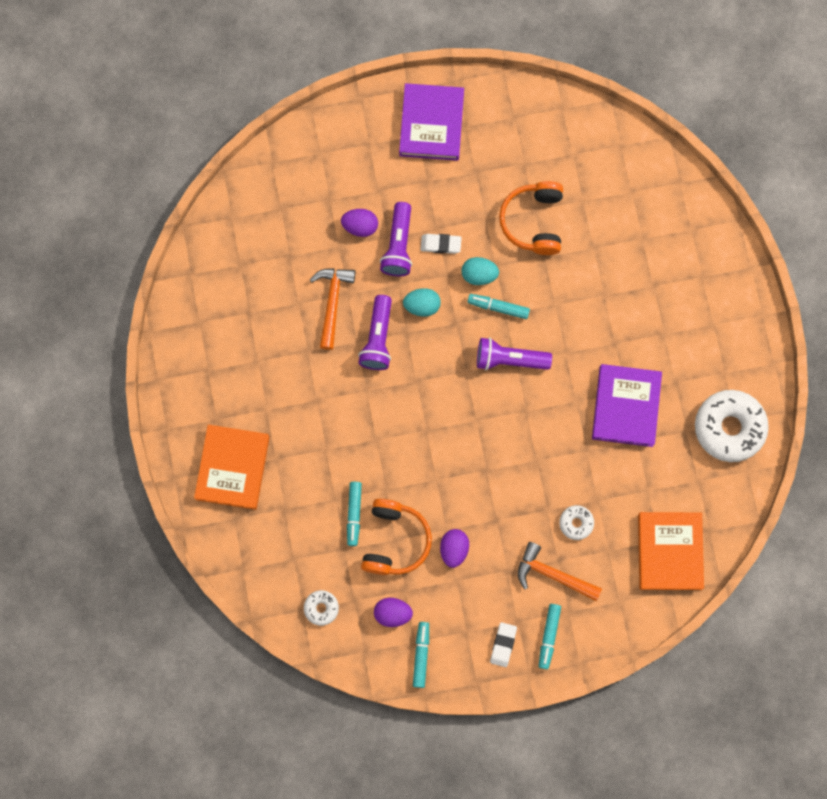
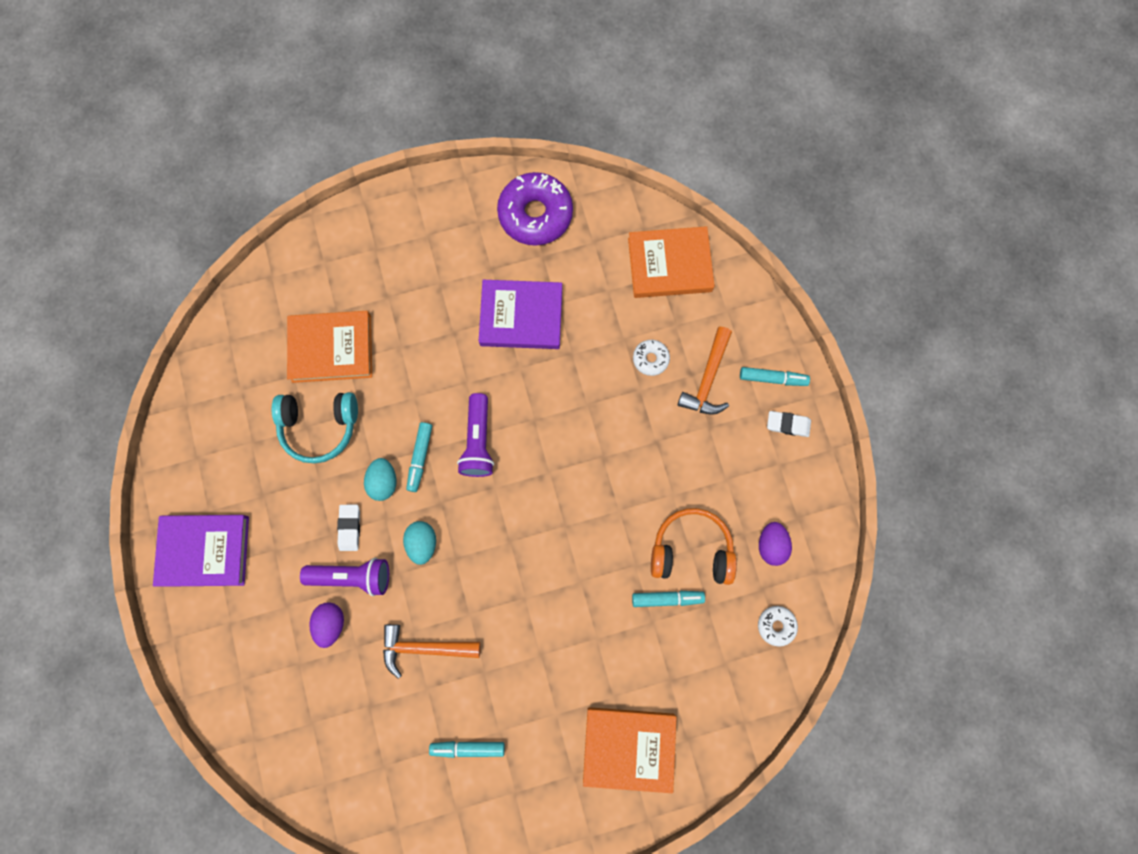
camera: 95 degrees left, 0 degrees up
purple flashlight [358,295,392,370] -> none
turquoise marker [413,622,429,688] -> turquoise marker moved to [429,741,505,758]
purple egg [440,529,469,568] -> none
orange headphones [499,181,563,255] -> turquoise headphones [272,392,358,463]
white donut [695,390,769,462] -> purple donut [497,172,573,246]
none -> orange book [287,311,372,383]

